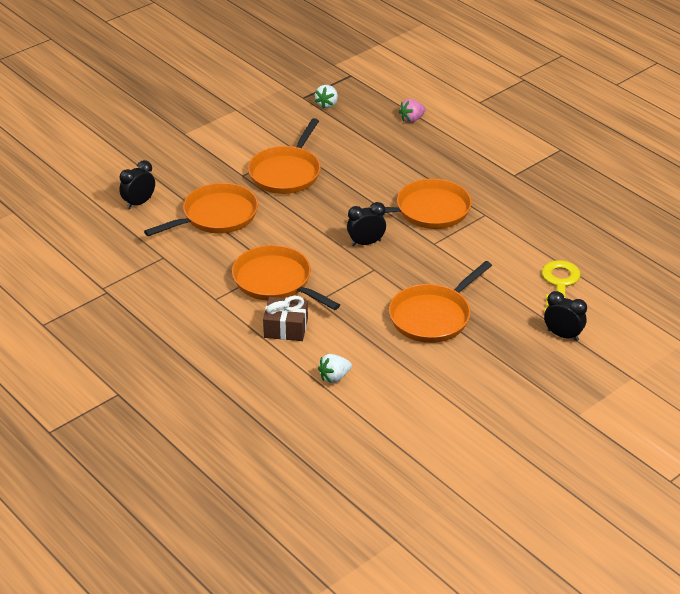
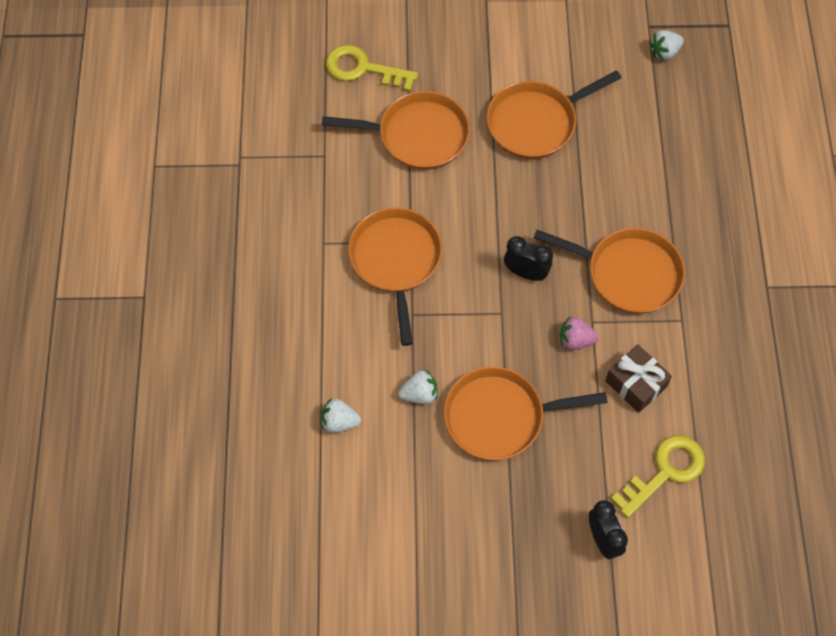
camera: 40 degrees right, 25 degrees up
black clock [119,160,155,210] -> yellow key [326,45,418,92]
brown gift [263,296,308,341] -> brown gift moved to [605,344,672,413]
pink strawberry [399,99,426,123] -> pink strawberry moved to [560,317,599,350]
none -> white strawberry [398,370,438,404]

